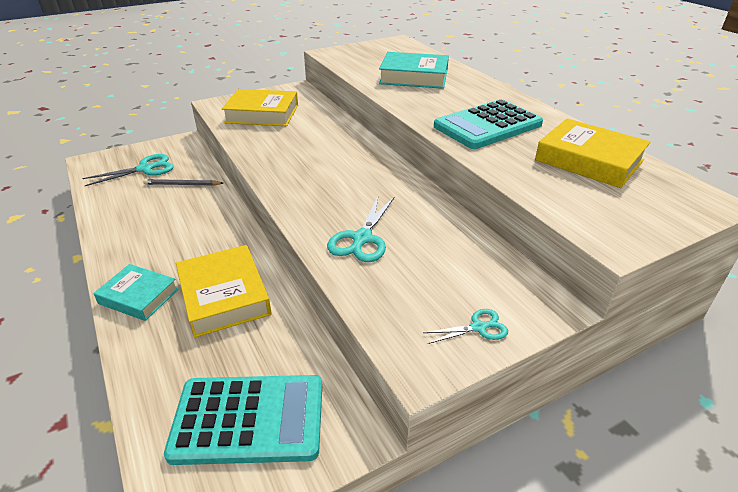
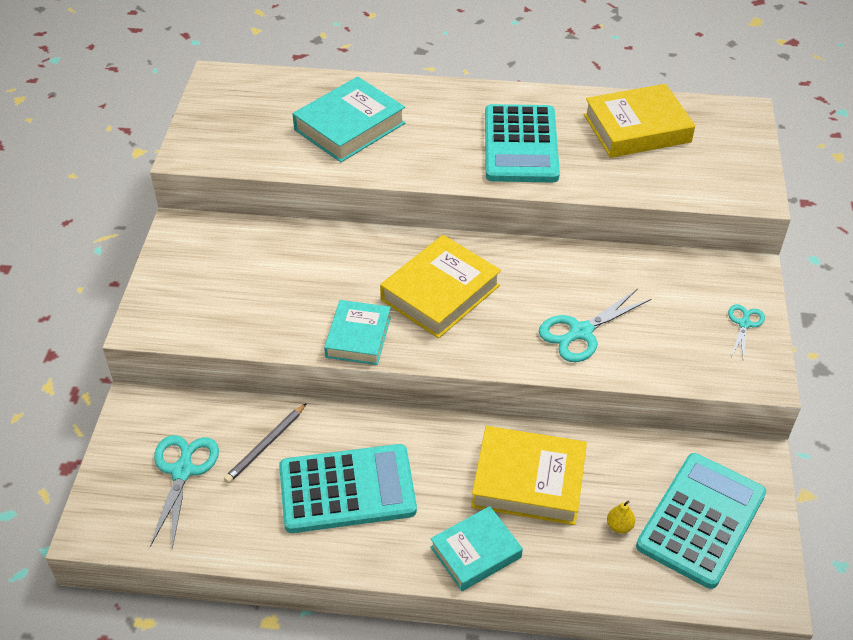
camera: 55 degrees left, 10 degrees up
yellow book [222,89,298,126] -> yellow book moved to [380,235,501,338]
turquoise scissors [327,195,395,262] -> turquoise scissors turned 90 degrees clockwise [539,288,651,362]
none -> turquoise calculator [279,444,417,533]
none -> turquoise book [324,300,391,365]
none -> yellow pear [607,501,635,533]

